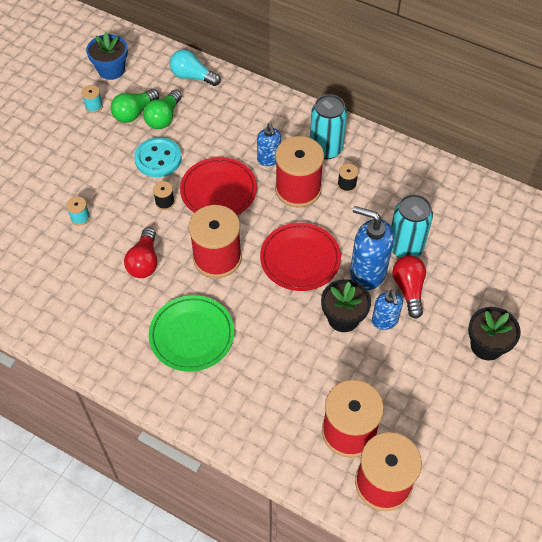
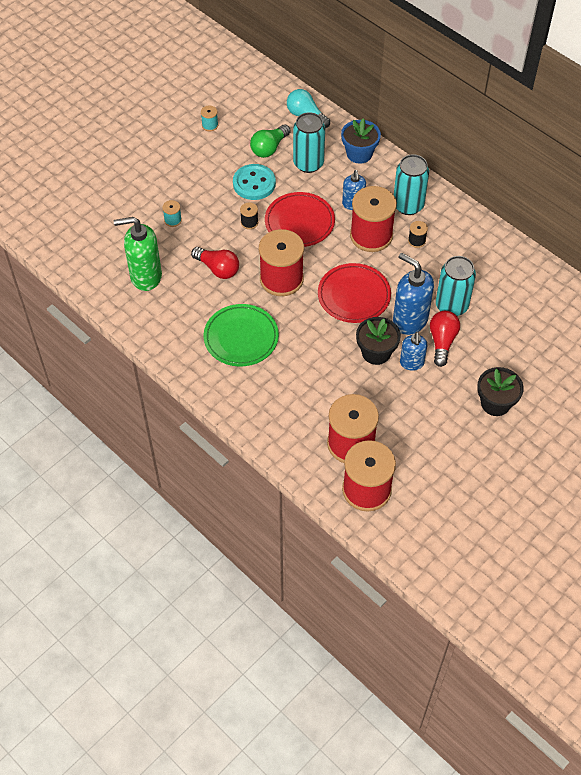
camera: 15 degrees right, 0 degrees up
blue flower pot [86,32,128,80] -> blue flower pot moved to [341,118,381,164]
green light bulb [111,89,159,123] -> none
red light bulb [124,227,157,278] -> red light bulb turned 75 degrees counterclockwise [191,247,239,279]
none -> green soap dispenser [114,217,162,291]
none -> turquoise can [293,112,325,173]

